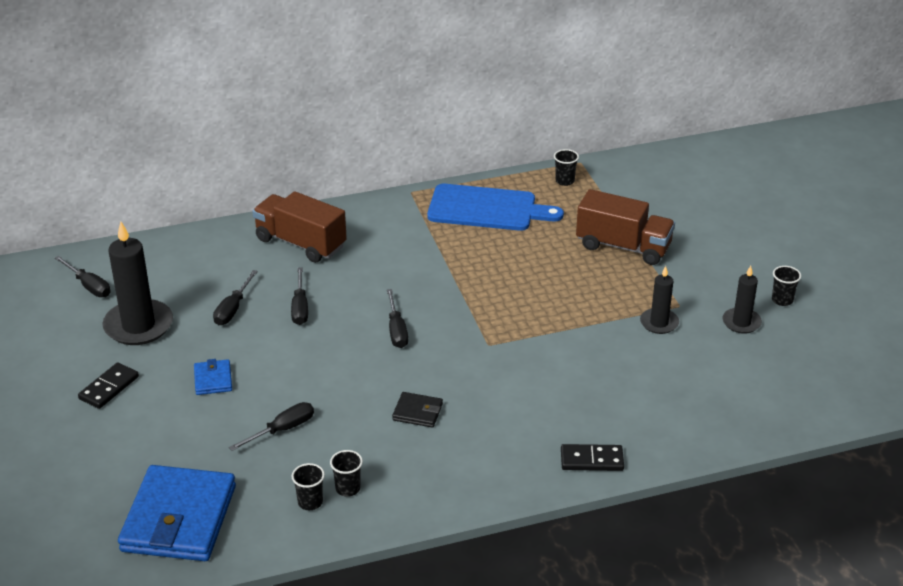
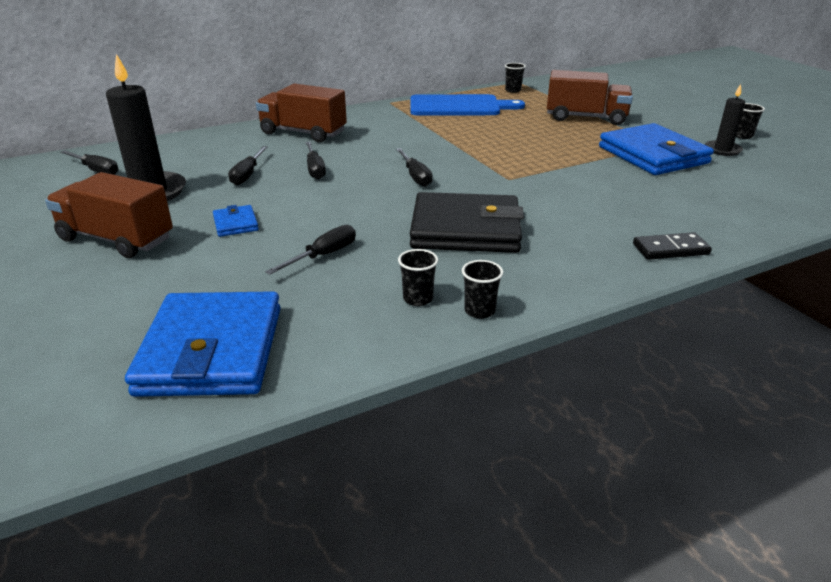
camera: 10 degrees left, 5 degrees down
black domino [78,362,139,409] -> brown truck [45,172,173,258]
black cup [292,463,325,510] -> black cup moved to [462,260,503,319]
black wallet [392,392,443,428] -> black wallet [410,192,524,253], size x2.27
black candle [640,266,679,334] -> blue wallet [599,123,714,175]

